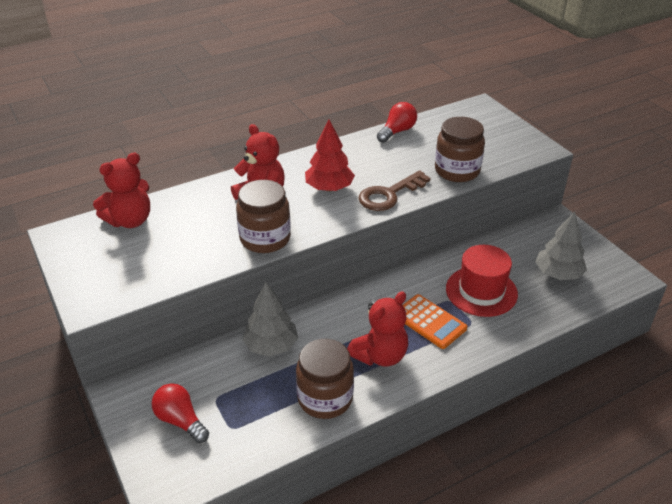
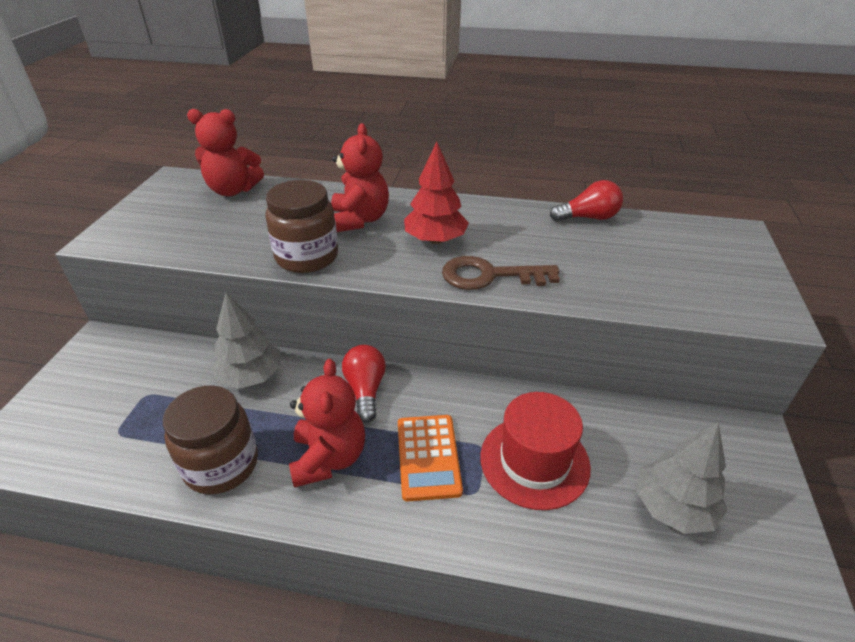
camera: 40 degrees right, 0 degrees up
red light bulb [152,383,209,443] -> red light bulb moved to [342,345,386,423]
red teddy bear [347,292,408,367] -> red teddy bear turned 90 degrees counterclockwise [289,359,365,488]
brown jar [435,117,485,182] -> none

